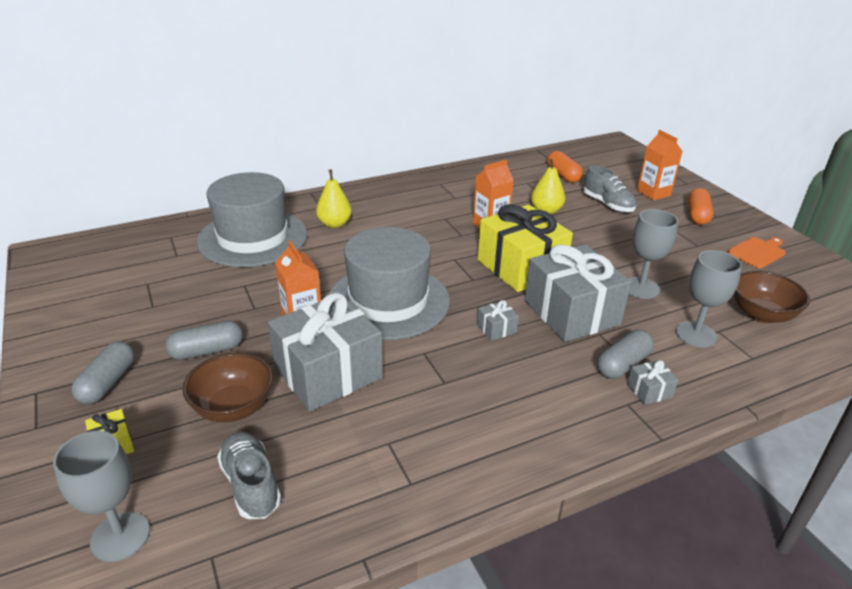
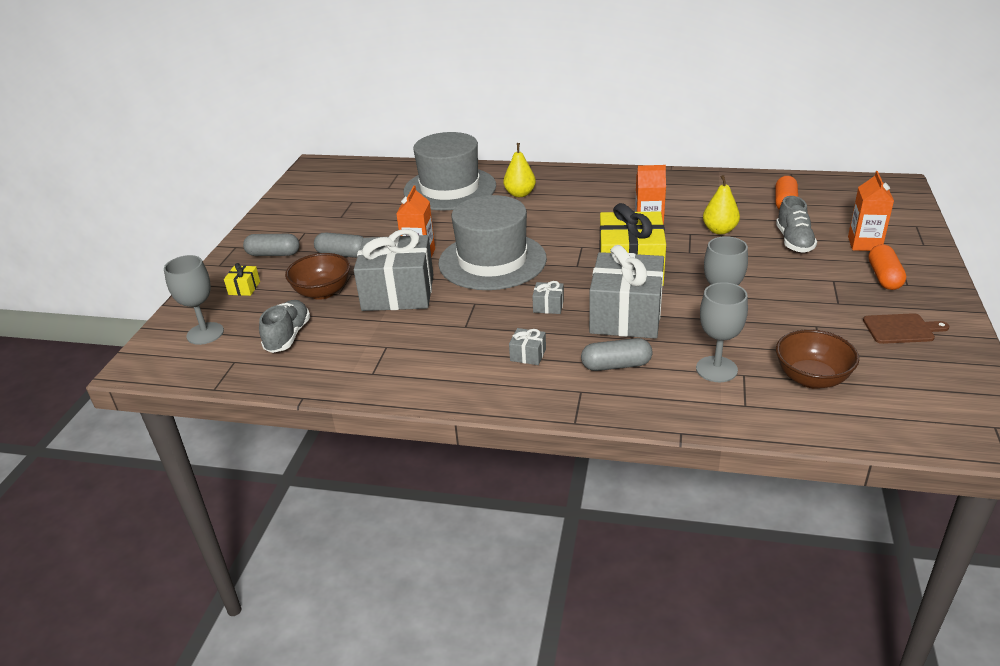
camera: 40 degrees right, 0 degrees up
grey capsule [71,341,135,404] -> grey capsule turned 45 degrees clockwise [243,234,300,256]
grey gift [627,360,678,405] -> grey gift moved to [509,328,546,365]
orange capsule [688,188,714,225] -> orange capsule turned 45 degrees counterclockwise [868,244,906,290]
orange cutting board [728,237,786,268] -> brown cutting board [863,313,949,344]

